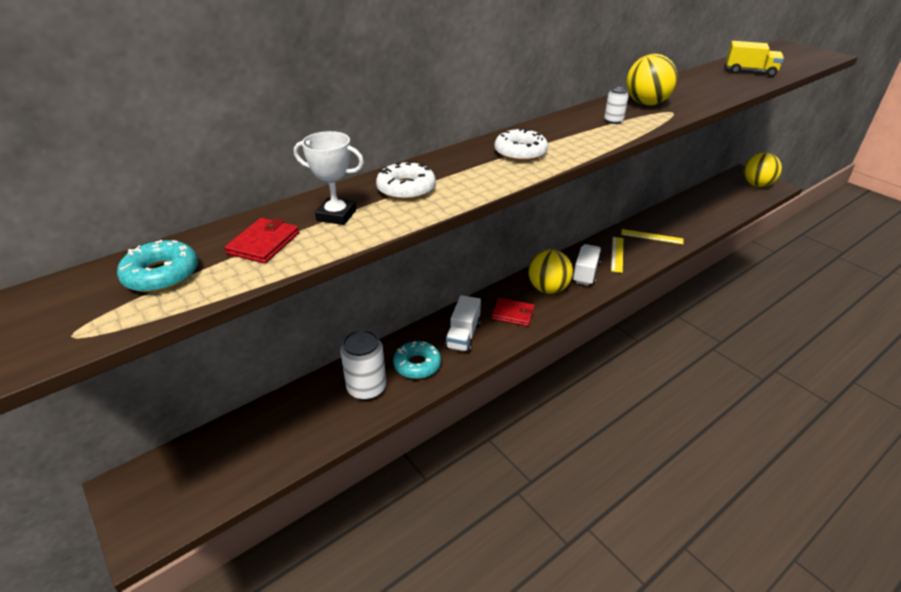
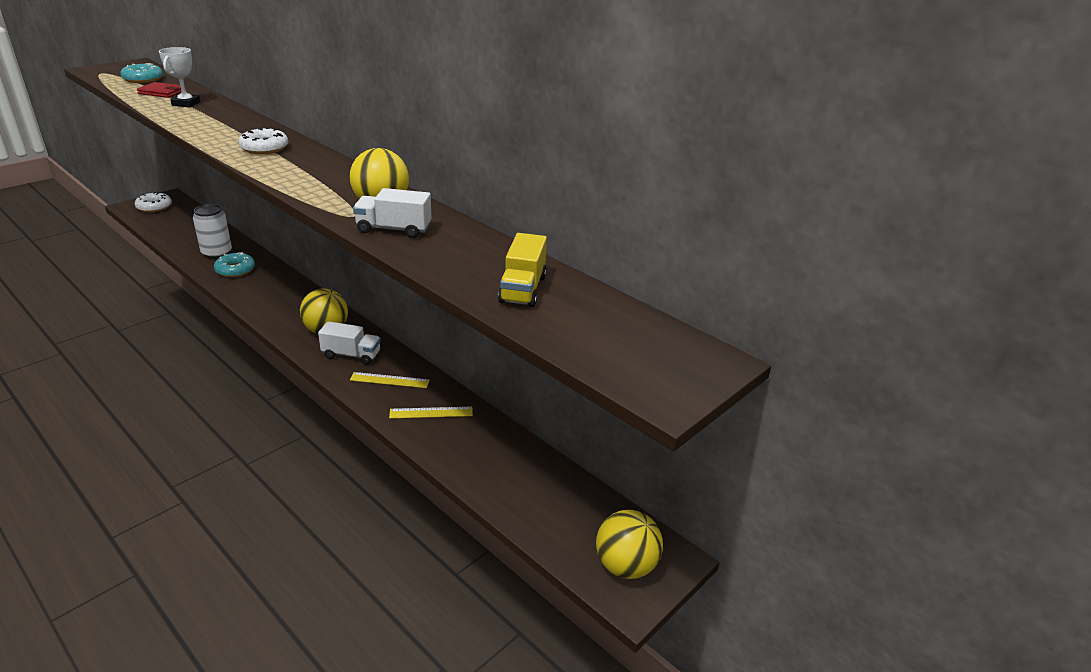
camera: 80 degrees right, 5 degrees down
white donut [376,162,436,200] -> white donut moved to [135,192,172,212]
white truck [445,295,481,353] -> white truck moved to [353,188,432,238]
red wallet [492,298,535,326] -> none
white can [604,87,629,124] -> none
yellow ruler [621,229,684,244] -> yellow ruler turned 75 degrees clockwise [389,407,473,419]

